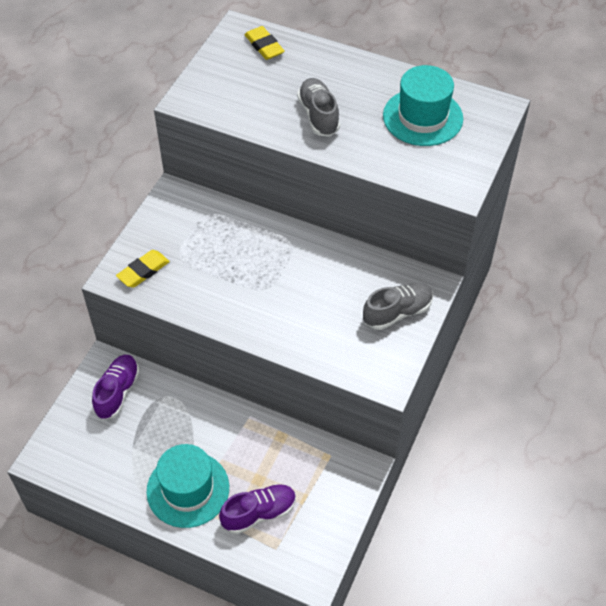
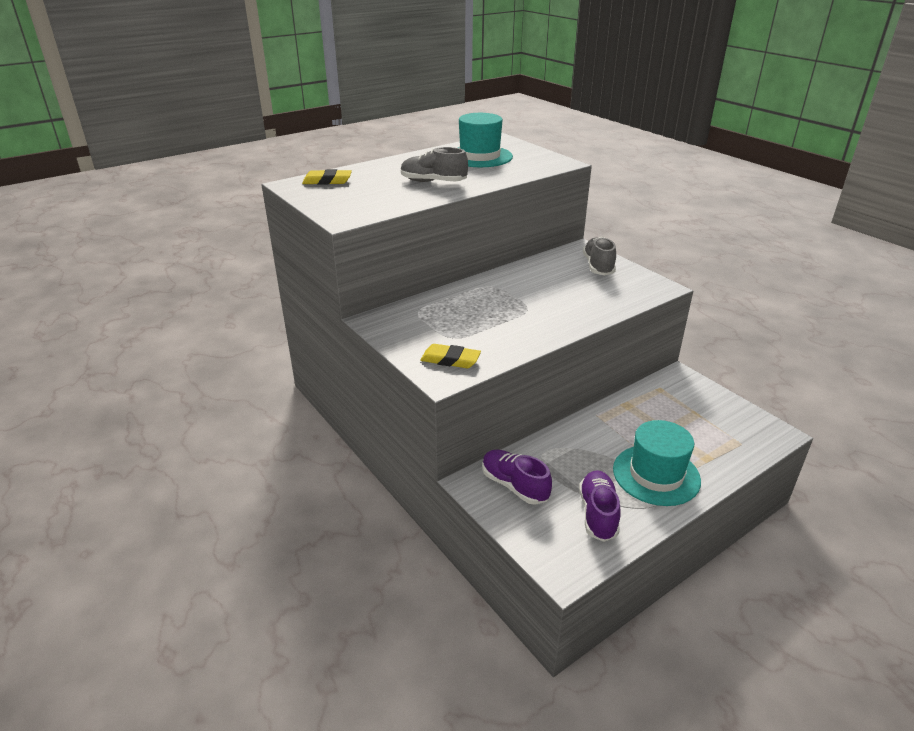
camera: 60 degrees left, 20 degrees down
yellow eraser [116,250,170,288] -> yellow eraser turned 60 degrees counterclockwise [420,344,481,368]
purple shoe [219,484,296,534] -> purple shoe moved to [579,470,621,542]

